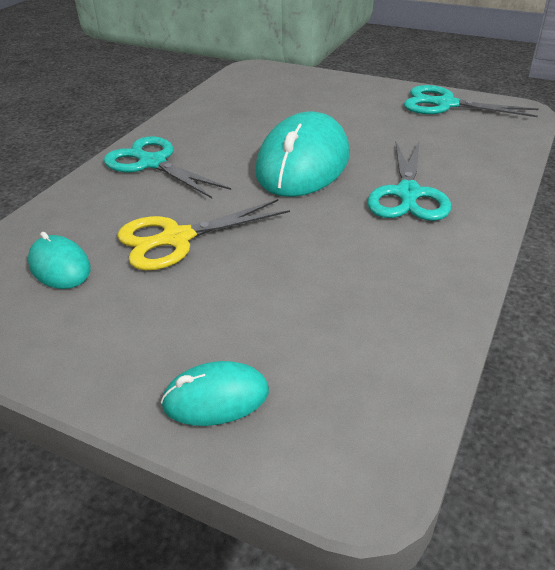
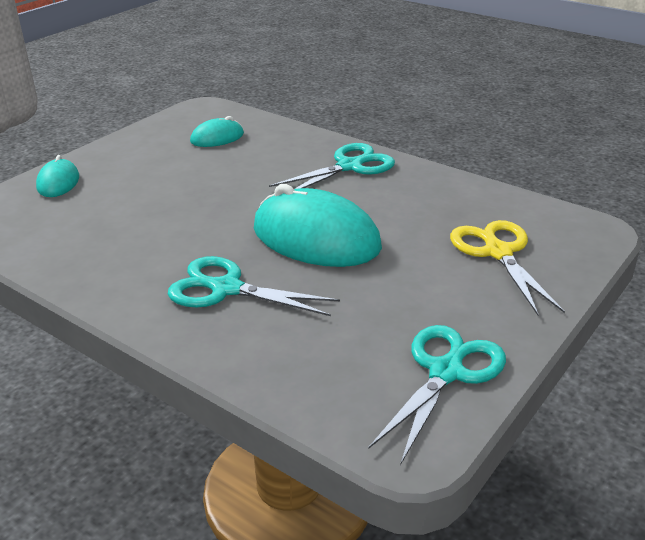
camera: 100 degrees right, 5 degrees down
yellow scissors [117,199,290,270] -> yellow scissors moved to [450,220,565,315]

